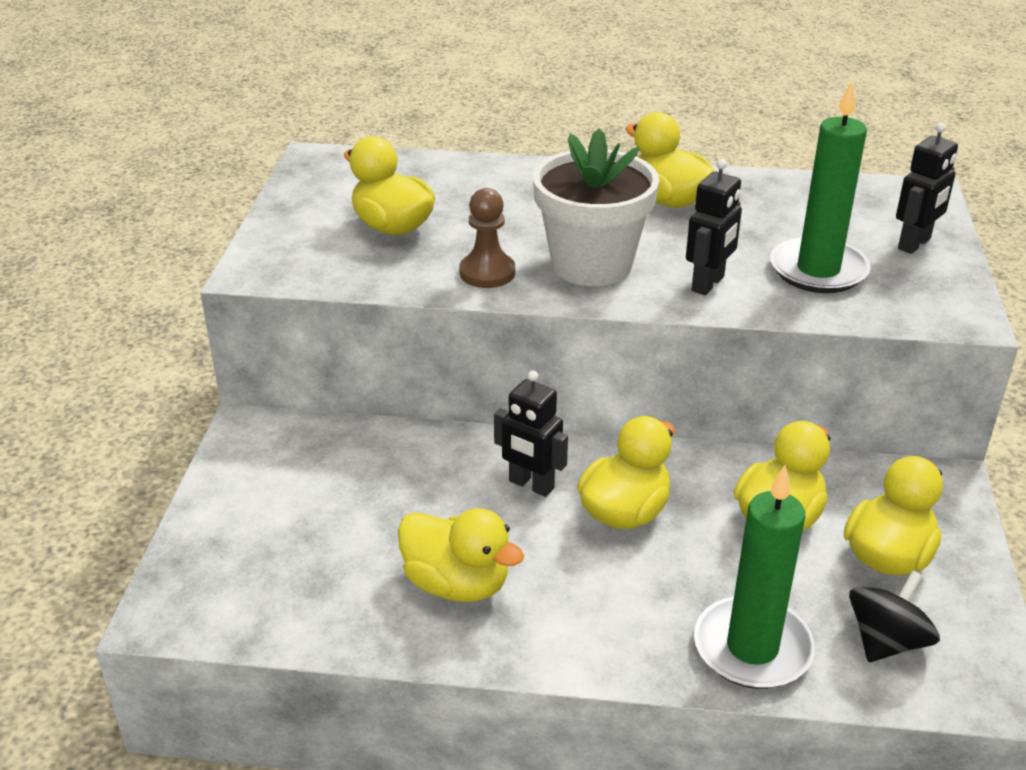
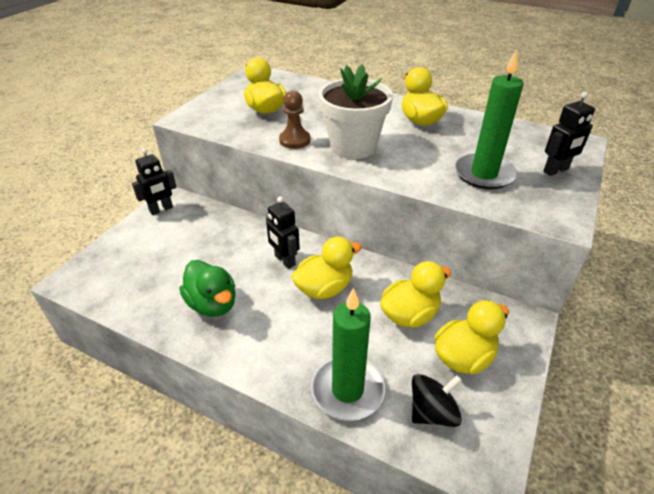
camera: 20 degrees right, 5 degrees up
yellow duck [398,508,524,602] -> green duck [179,260,236,317]
black robot [686,159,742,295] -> black robot moved to [132,148,177,215]

